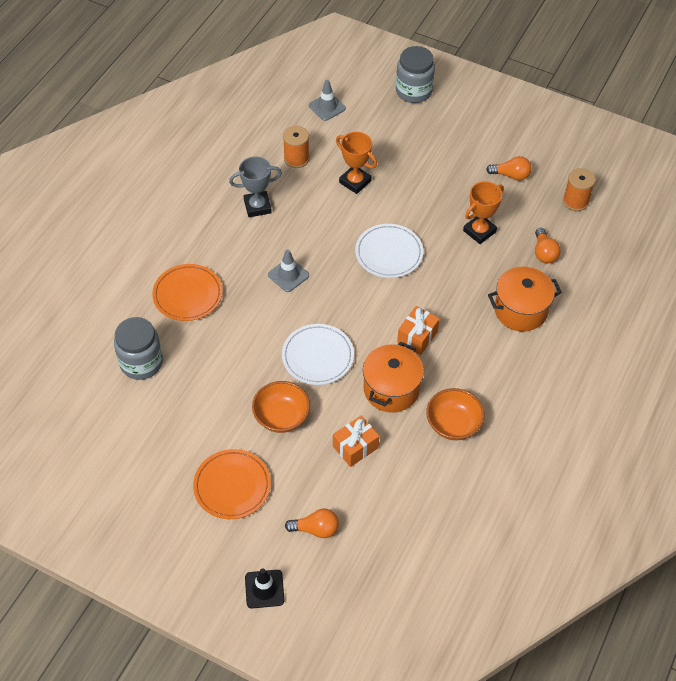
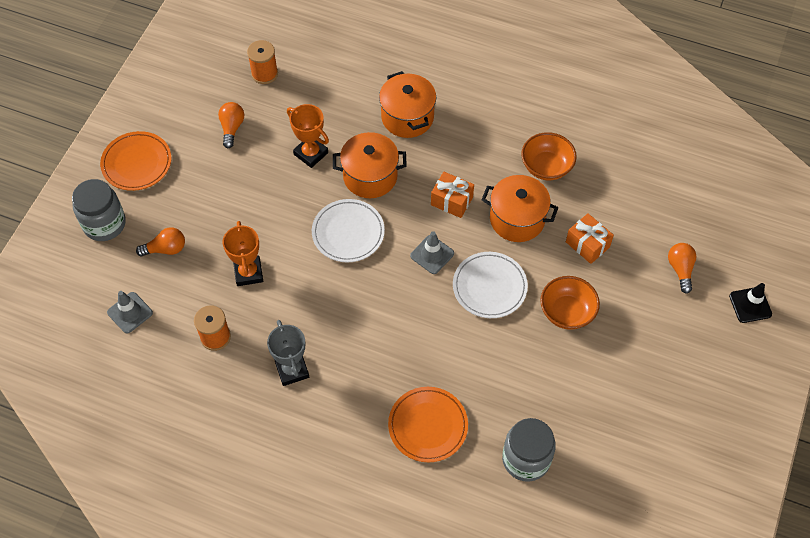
camera: 95 degrees left, 5 degrees up
orange plate [193,449,271,519] -> orange plate moved to [100,131,171,191]
grey traffic cone [268,249,309,292] -> grey traffic cone moved to [410,231,454,274]
orange trophy [336,132,377,194] -> orange trophy turned 45 degrees counterclockwise [223,221,263,286]
orange light bulb [535,228,561,263] -> orange light bulb moved to [136,227,185,256]
none -> orange pot [333,132,407,198]

